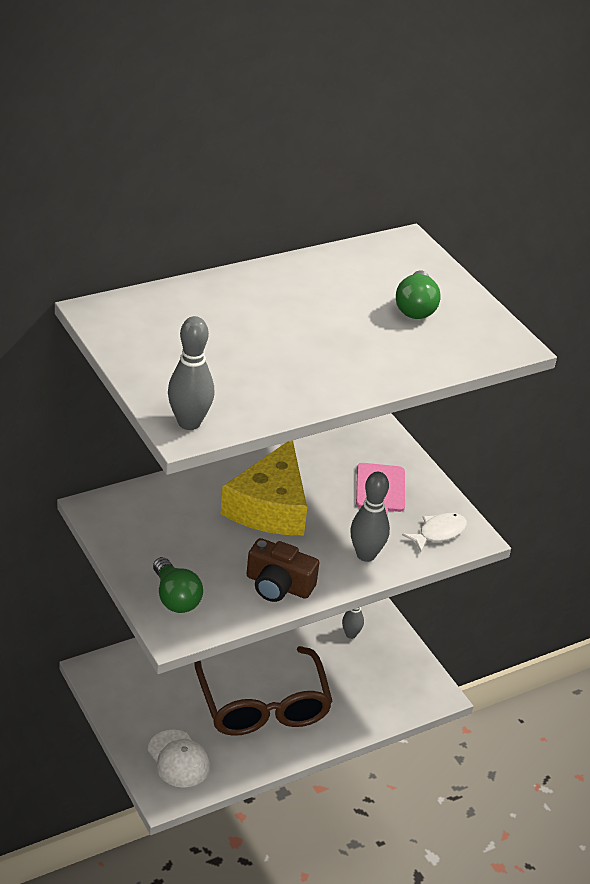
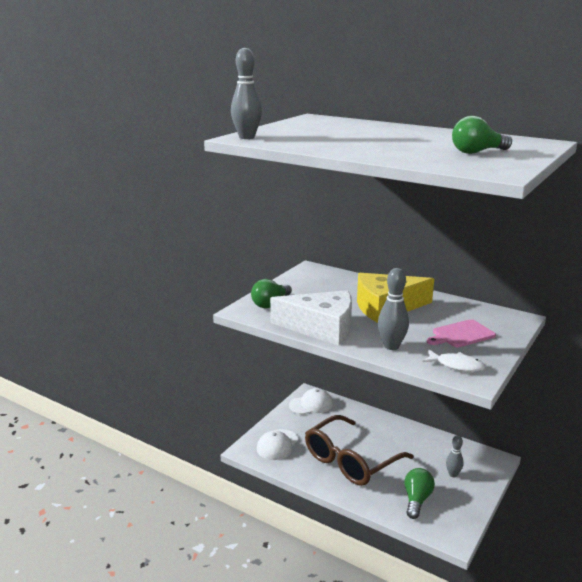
camera: 65 degrees right, 15 degrees down
brown camera [247,538,319,602] -> white cheese [270,290,352,346]
none -> white cap [289,388,333,414]
none -> green light bulb [404,468,435,519]

